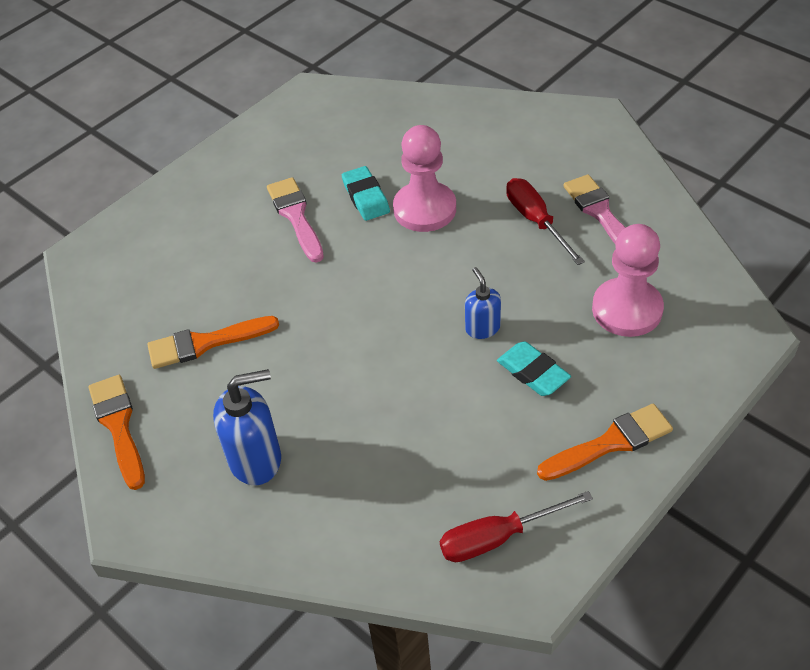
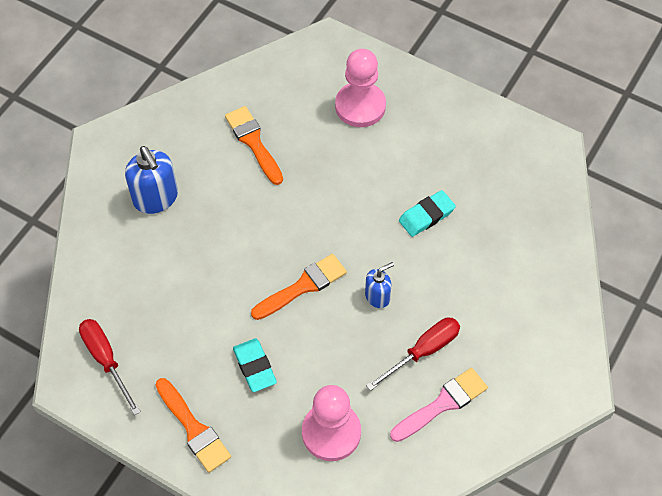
camera: 75 degrees right, 10 degrees up
orange brush [89,375,145,490] -> orange brush moved to [251,254,347,320]
pink brush [267,177,324,263] -> none
pink pawn [393,125,456,232] -> pink pawn moved to [335,49,386,127]
blue soap dispenser [465,267,501,339] -> blue soap dispenser moved to [365,262,394,308]
turquoise eraser [497,341,571,396] -> turquoise eraser turned 60 degrees counterclockwise [233,338,277,392]

